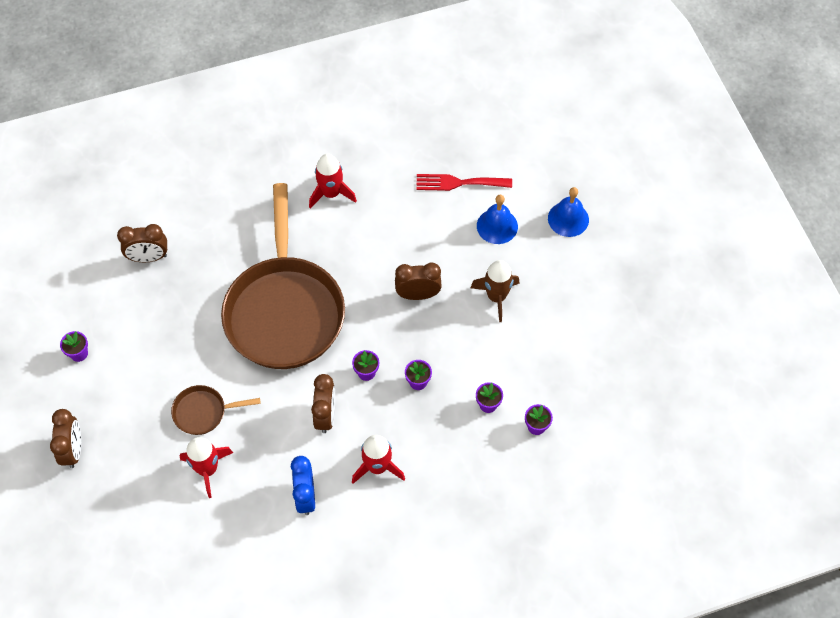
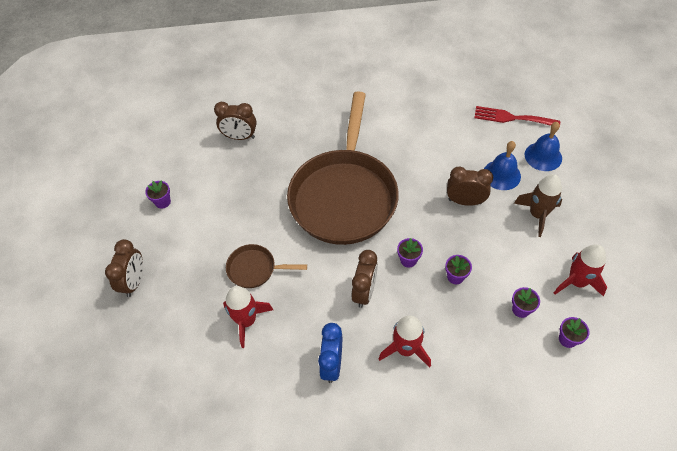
camera: 15 degrees right, 5 degrees down
red rocket [309,154,357,209] -> red rocket moved to [554,244,607,297]
blue bell [548,187,589,237] -> blue bell moved to [484,141,521,190]

